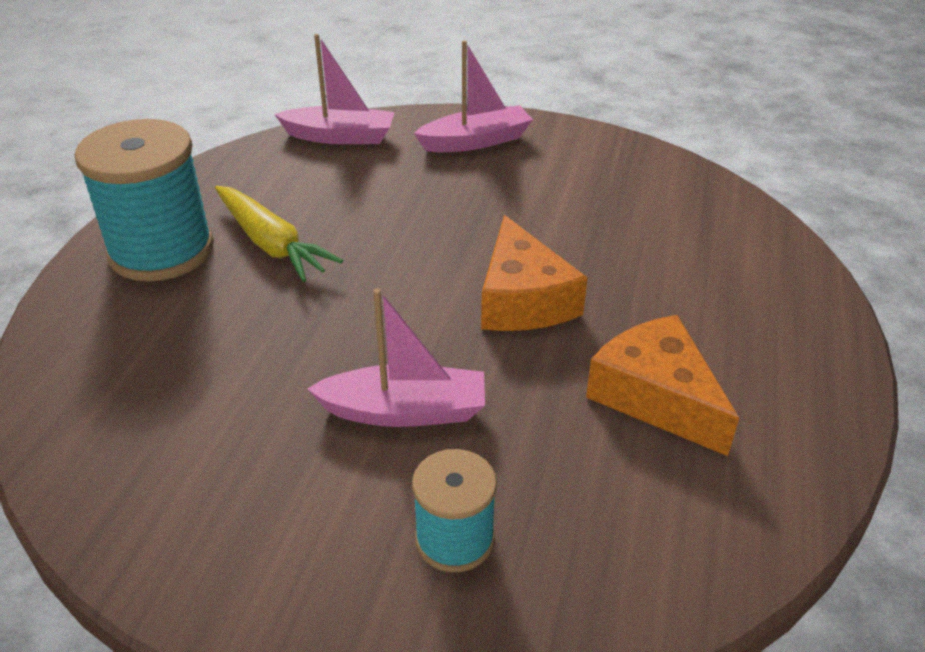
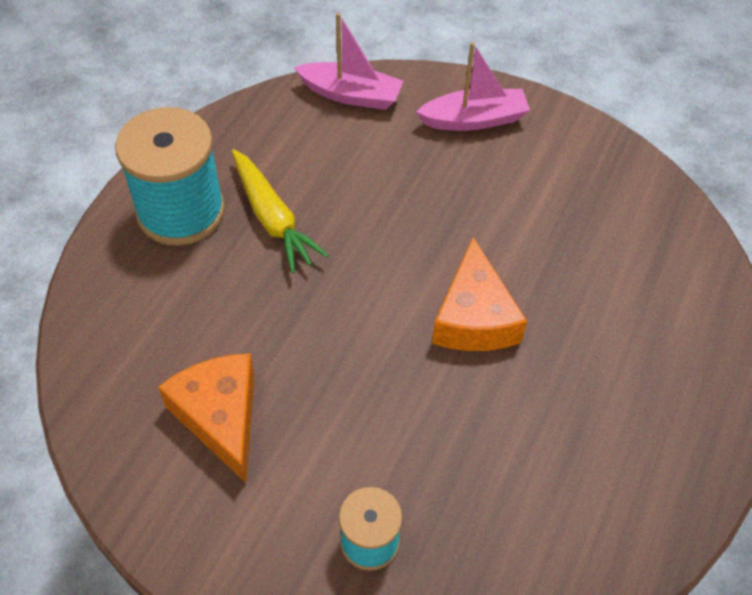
camera: 10 degrees right, 15 degrees up
pink boat [307,288,485,427] -> none
orange cheese [586,315,739,456] -> orange cheese moved to [158,353,255,483]

